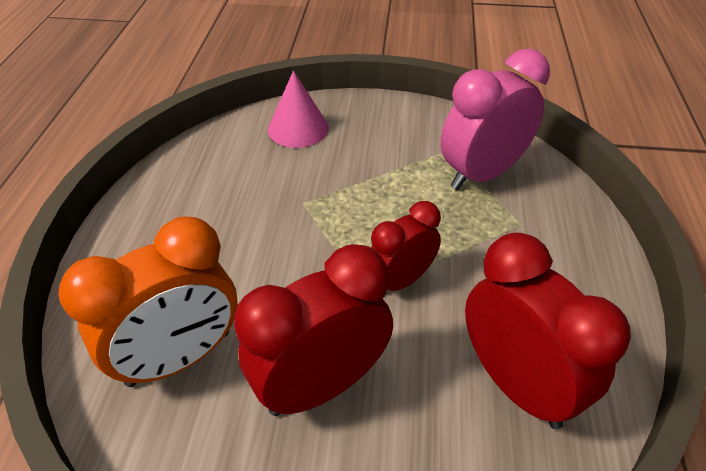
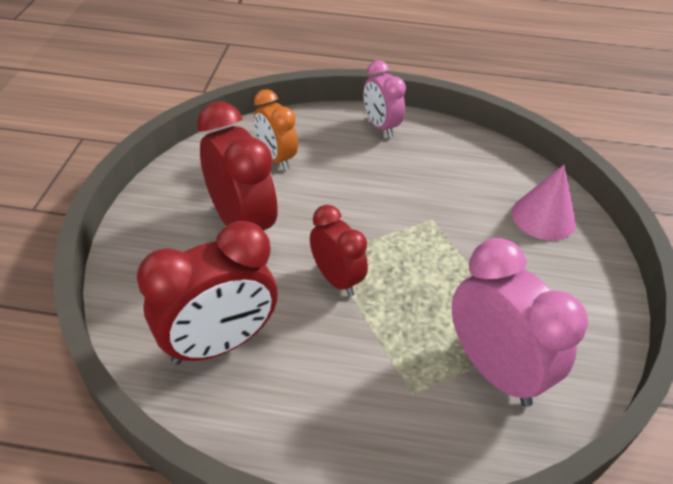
camera: 90 degrees right, 0 degrees up
orange clock [58,217,238,387] -> orange clock [254,89,298,170], size x0.62
none -> pink clock [363,60,406,138]

